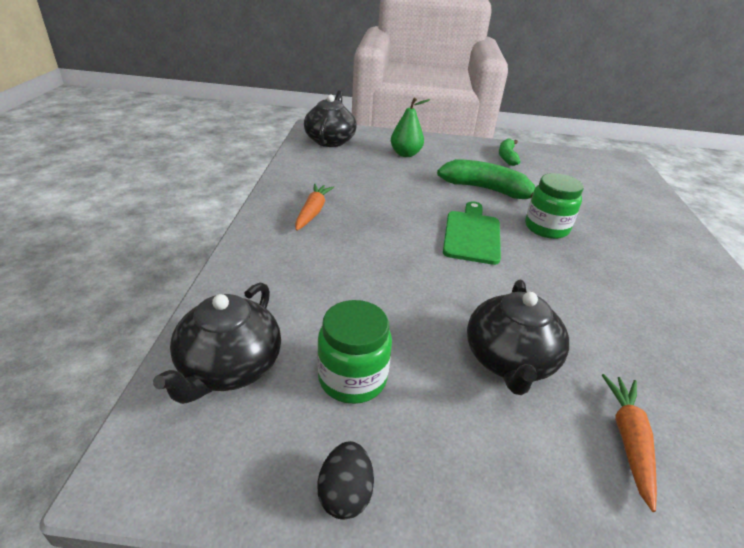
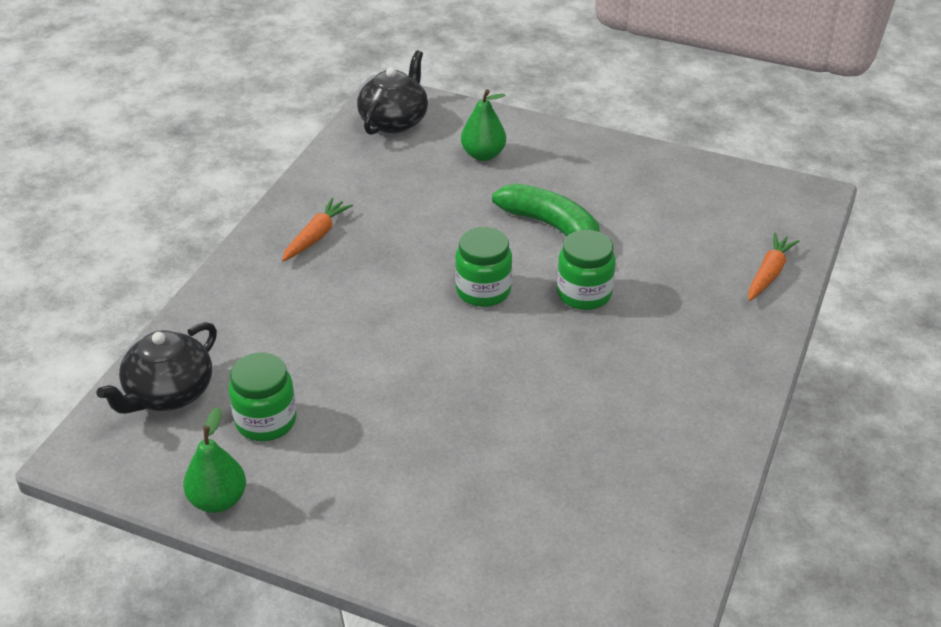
camera: 20 degrees right, 5 degrees up
black egg [317,441,374,520] -> green pear [183,407,246,513]
green cutting board [443,201,501,265] -> green jar [455,227,512,307]
black teapot [467,280,569,395] -> none
green banana [499,138,520,166] -> none
orange carrot [602,374,657,512] -> orange carrot moved to [748,233,800,301]

